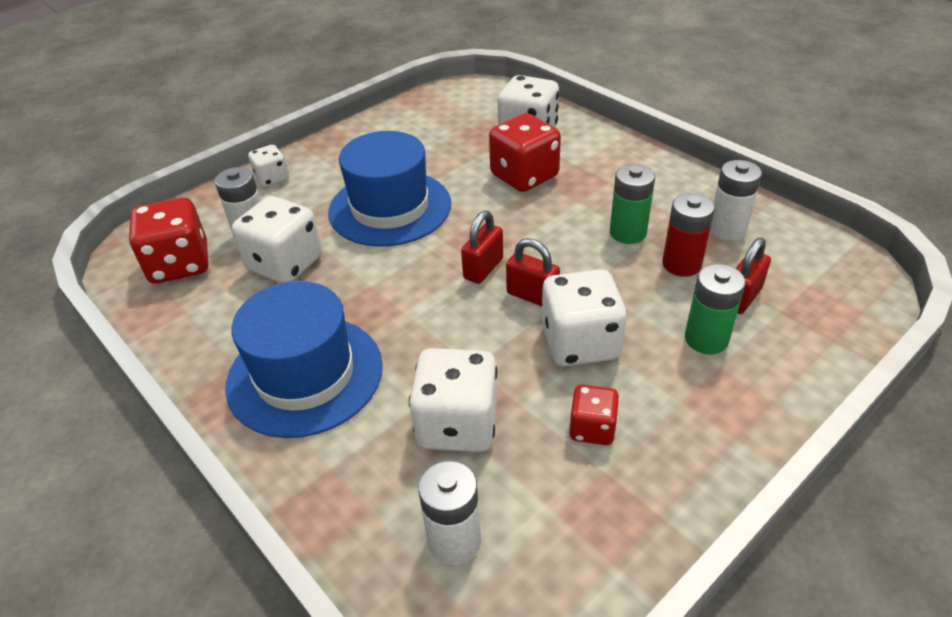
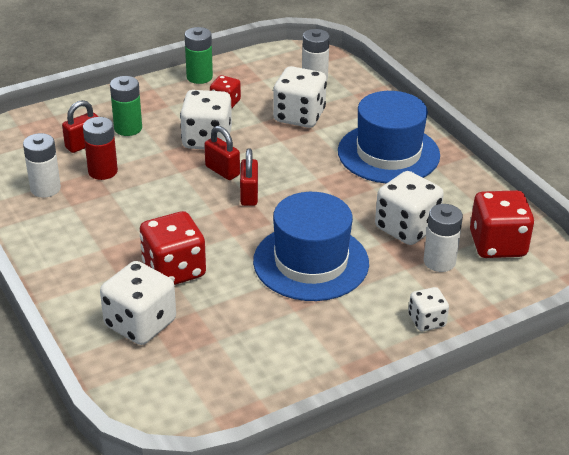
camera: 170 degrees left, 5 degrees down
red padlock [461,211,503,284] -> red padlock turned 45 degrees counterclockwise [240,148,258,206]
green battery [610,164,655,244] -> green battery moved to [185,27,213,84]

